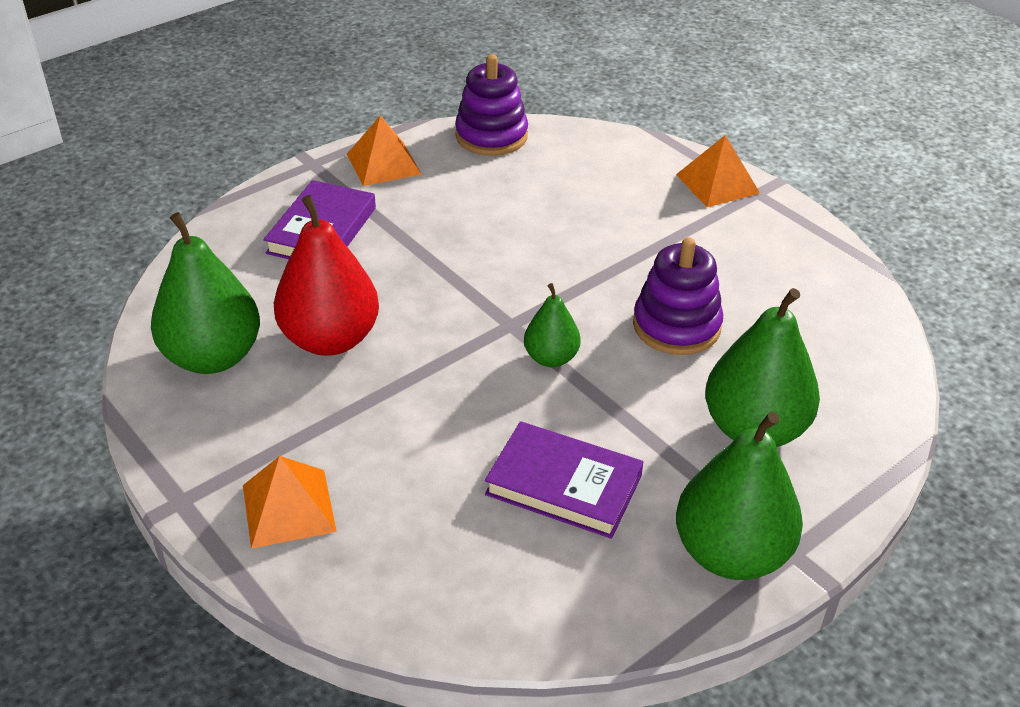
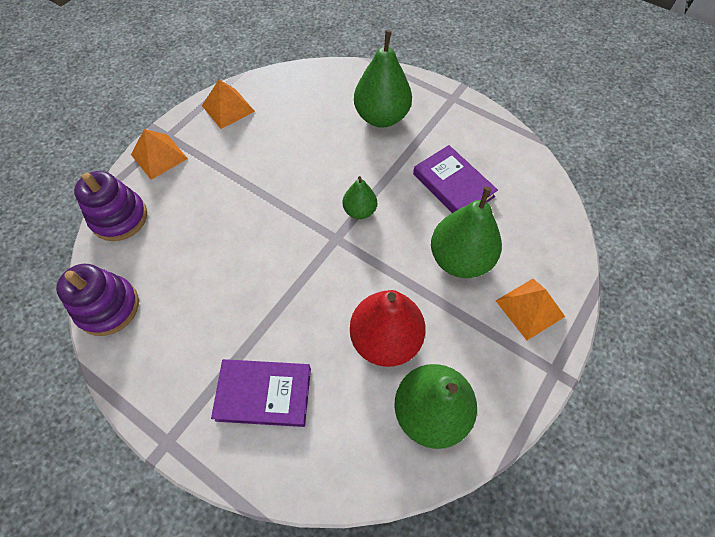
camera: 105 degrees left, 20 degrees up
orange pyramid [347,115,421,186] -> orange pyramid moved to [202,79,255,129]
purple book [485,421,643,539] -> purple book turned 45 degrees counterclockwise [413,145,498,213]
purple stacking toy [633,237,723,355] -> purple stacking toy moved to [74,171,147,241]
green pear [676,412,803,580] -> green pear moved to [431,187,502,278]

